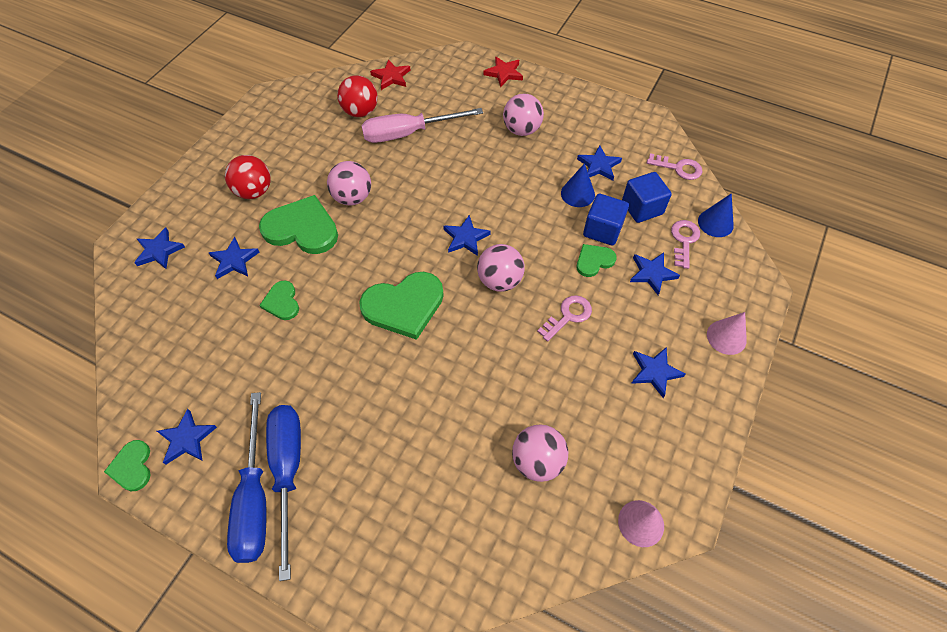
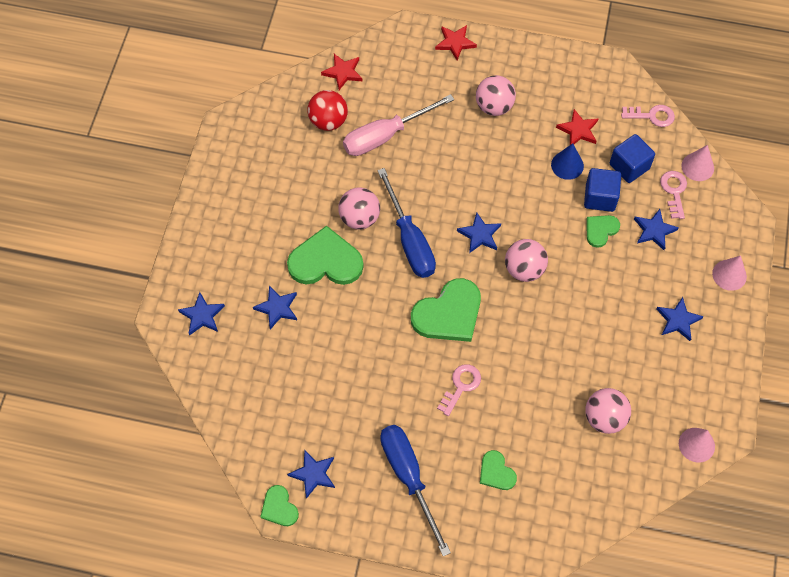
camera: 15 degrees left, 5 degrees up
red ball [225,155,271,199] -> none
blue screwdriver [227,392,266,563] -> blue screwdriver moved to [377,168,436,278]
green heart [259,280,299,320] -> green heart moved to [480,450,517,490]
pink key [537,295,592,342] -> pink key moved to [437,364,481,416]
blue star [577,145,622,181] -> red star [556,109,598,145]
blue cone [698,193,734,237] -> pink cone [681,145,714,181]

